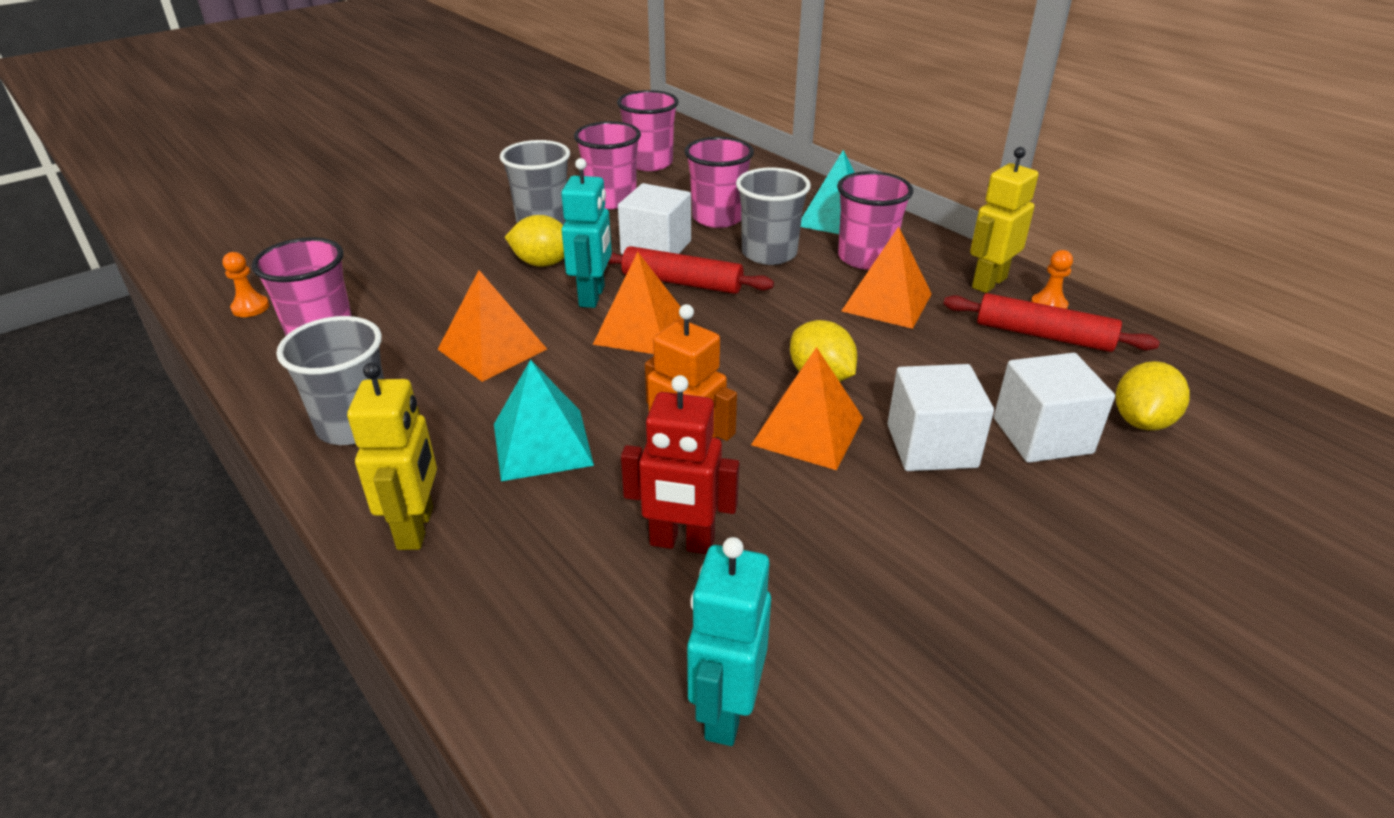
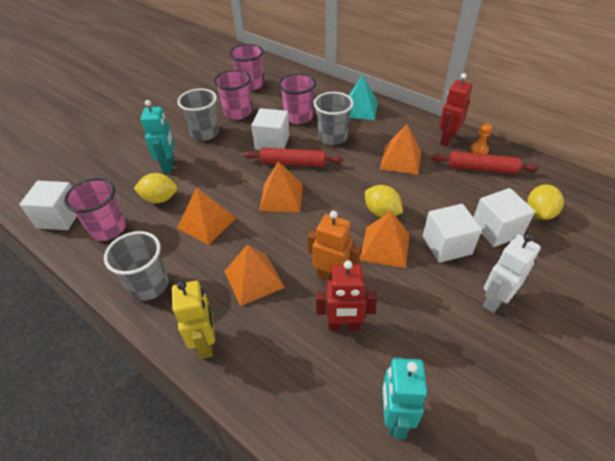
camera: 10 degrees left, 10 degrees up
orange pawn [222,252,269,317] -> white cube [19,181,77,230]
turquoise pyramid [494,359,594,481] -> orange pyramid [224,244,285,306]
yellow lemon [505,215,564,267] -> yellow lemon moved to [134,173,177,203]
turquoise robot [561,158,612,308] -> turquoise robot moved to [141,100,175,173]
pink cup [837,171,913,270] -> none
yellow robot [970,147,1039,293] -> red robot [439,73,472,147]
none -> white robot [483,233,541,313]

